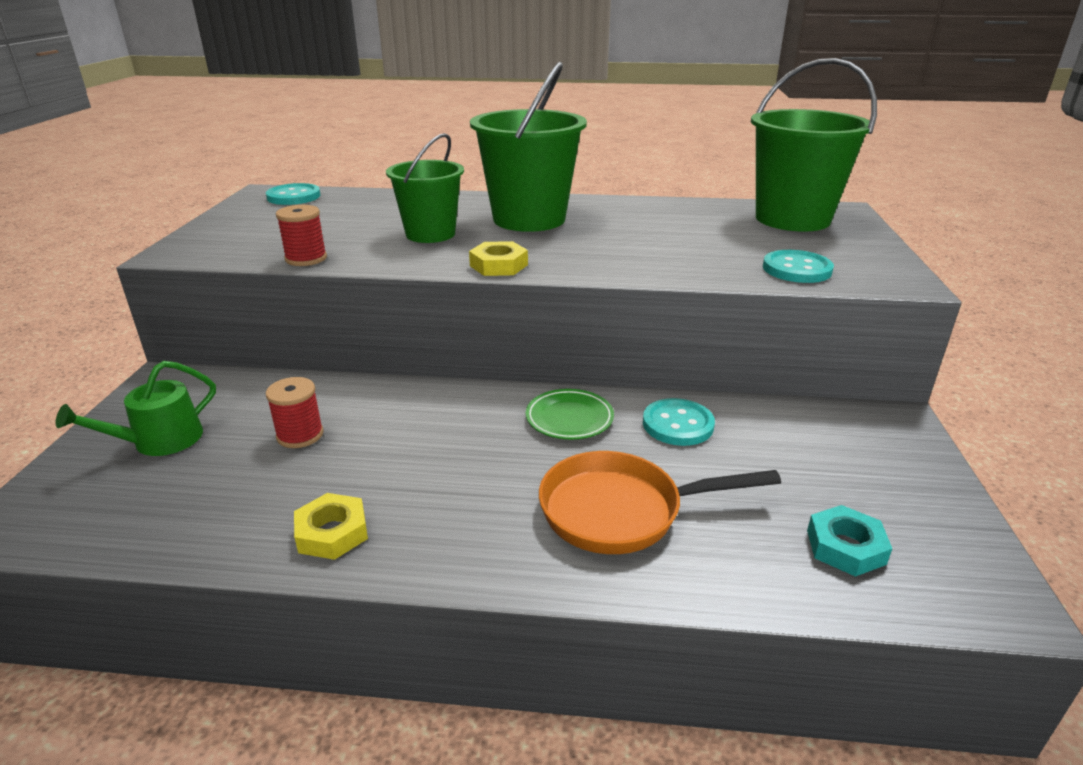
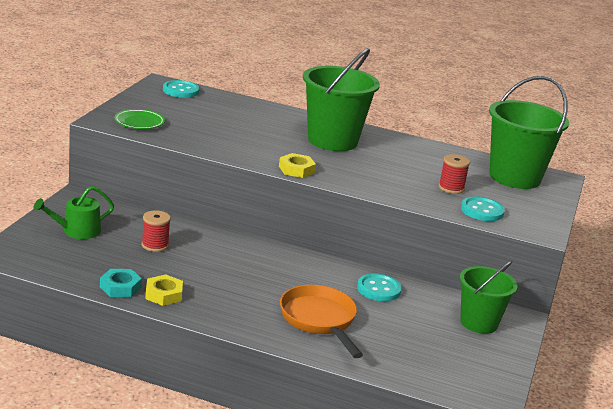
camera: 10 degrees right, 5 degrees down
red spool [276,205,327,266] -> red spool moved to [439,154,470,194]
green bucket [386,133,464,243] -> green bucket moved to [460,261,517,334]
green plate [526,389,614,439] -> green plate moved to [114,109,165,129]
orange pan [539,451,781,554] -> orange pan turned 60 degrees clockwise [280,285,363,358]
turquoise nut [807,505,892,577] -> turquoise nut moved to [100,269,142,297]

